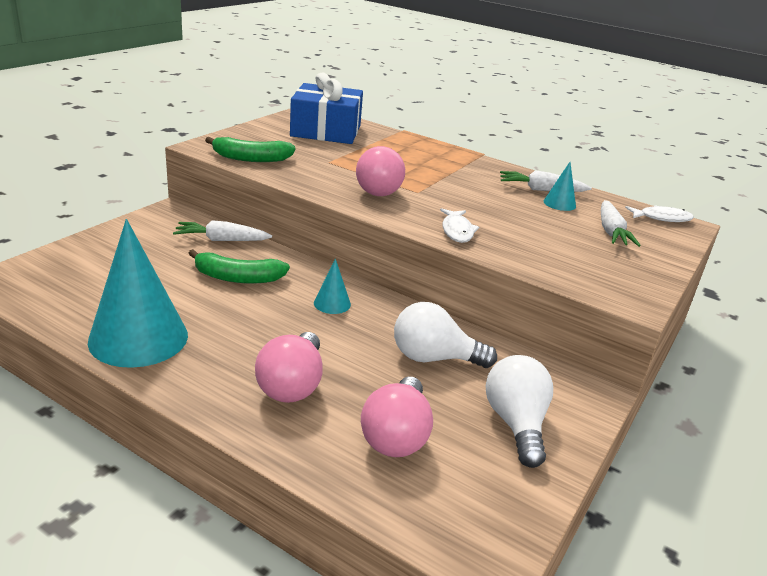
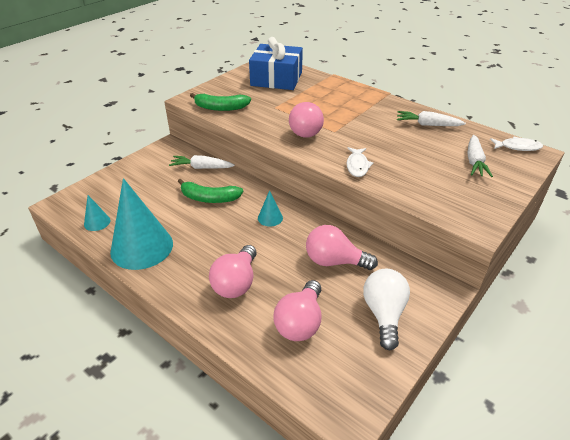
camera: 10 degrees right, 10 degrees up
white light bulb [394,302,497,368] -> pink light bulb [306,225,378,270]
turquoise cone [544,162,576,211] -> turquoise cone moved to [84,195,110,231]

